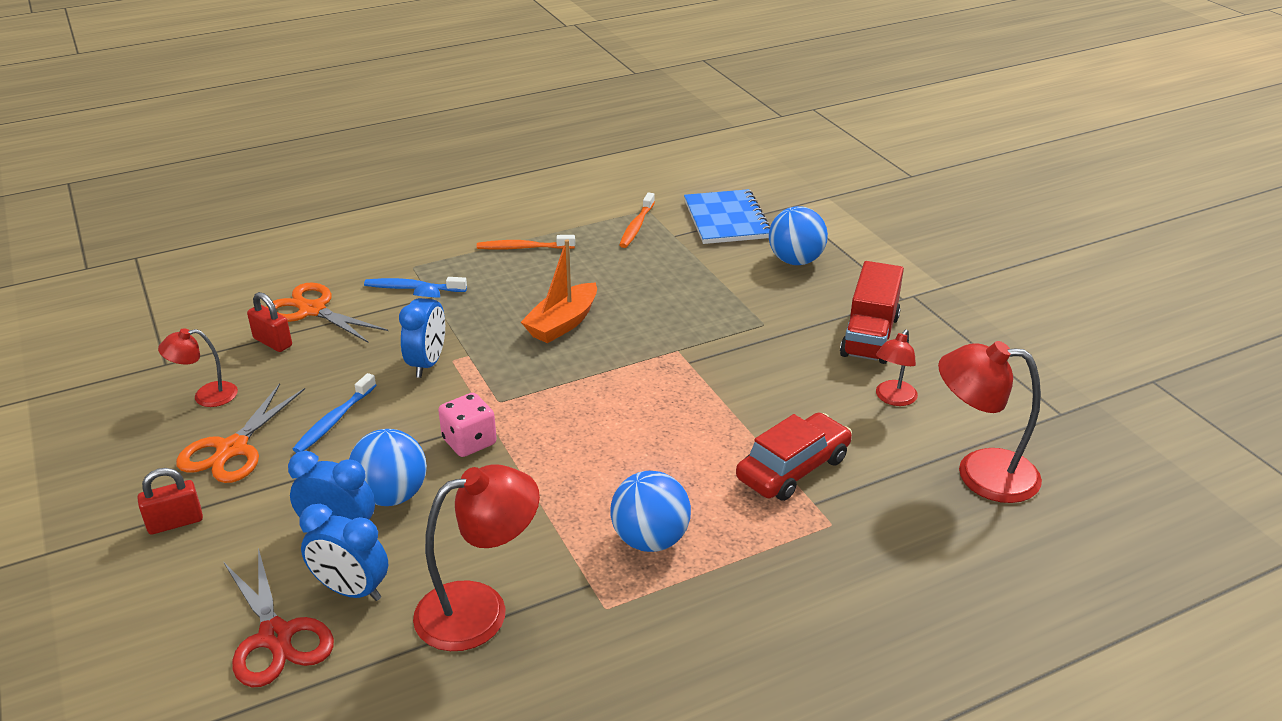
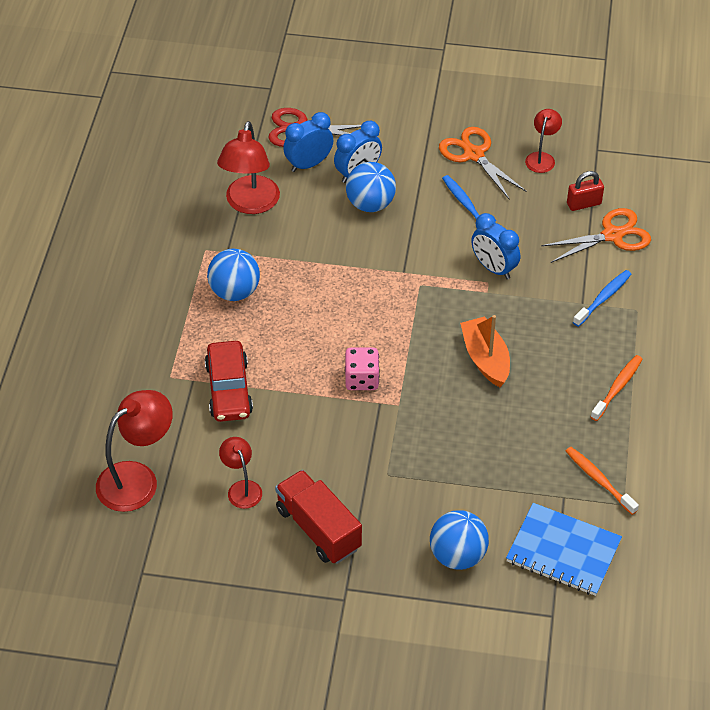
camera: 125 degrees right, 15 degrees up
red padlock [137,468,203,534] -> none
pink dice [438,393,497,457] -> pink dice moved to [345,348,380,390]

